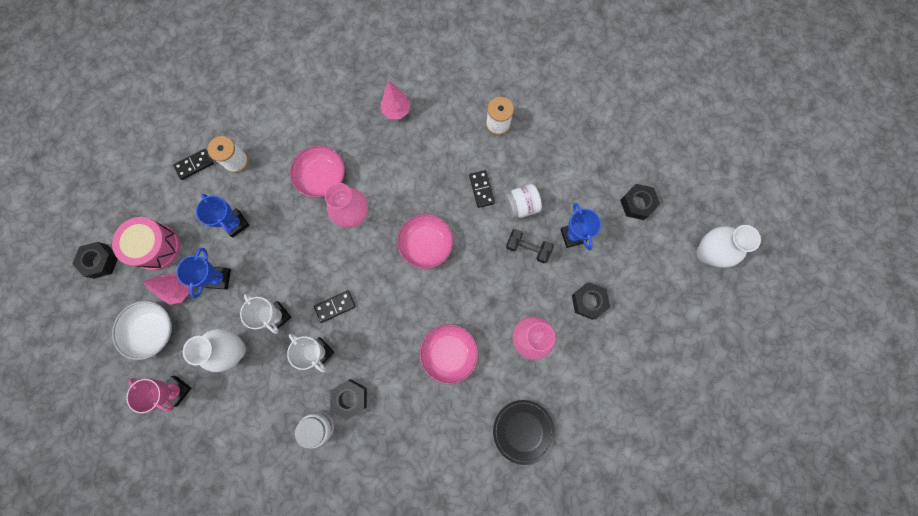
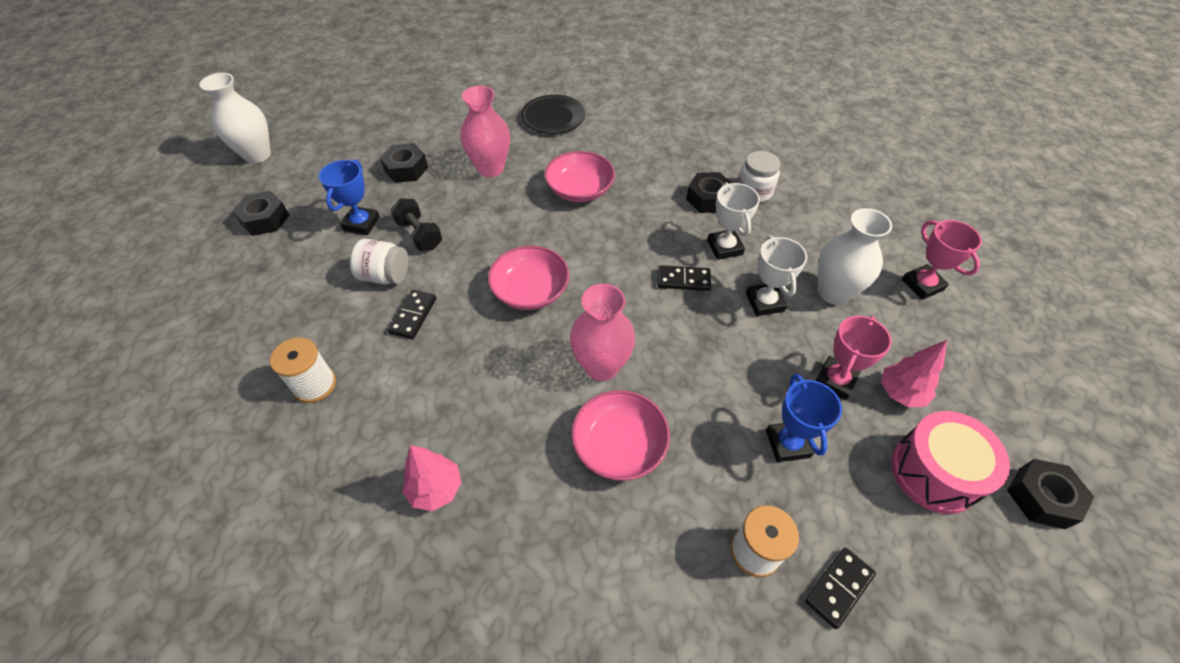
camera: 150 degrees left, 25 degrees down
white bowl [112,301,172,360] -> none
black domino [173,149,214,180] -> black domino turned 45 degrees counterclockwise [805,548,876,629]
blue trophy [176,248,231,298] -> pink trophy [816,316,892,400]

